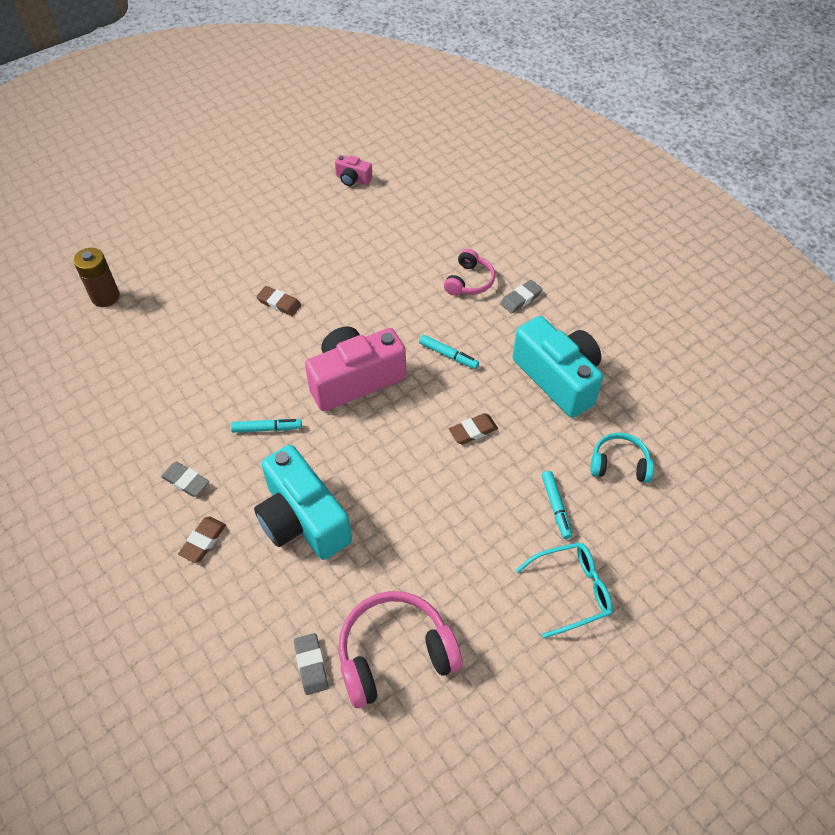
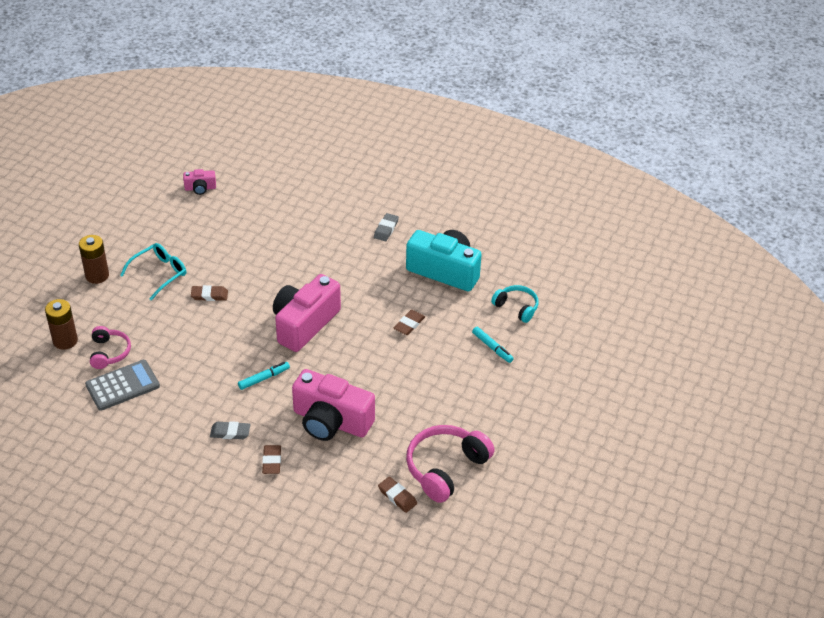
camera: 30 degrees left, 10 degrees down
turquoise camera [254,445,352,560] -> pink camera [292,369,375,441]
grey eraser [294,633,328,695] -> brown eraser [378,477,417,513]
turquoise marker [419,335,479,369] -> none
pink headphones [444,249,495,296] -> pink headphones moved to [90,326,131,369]
turquoise glasses [516,542,613,638] -> turquoise glasses moved to [120,243,186,300]
turquoise headphones [591,433,654,483] -> turquoise headphones turned 60 degrees clockwise [491,285,539,323]
none -> brown battery [79,235,109,284]
none -> grey calculator [85,360,160,411]

